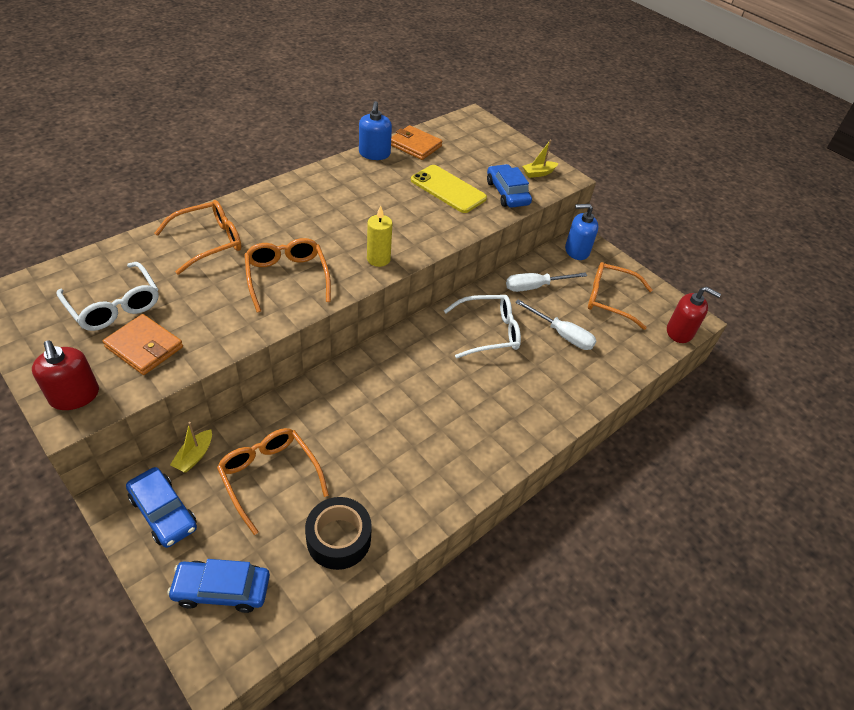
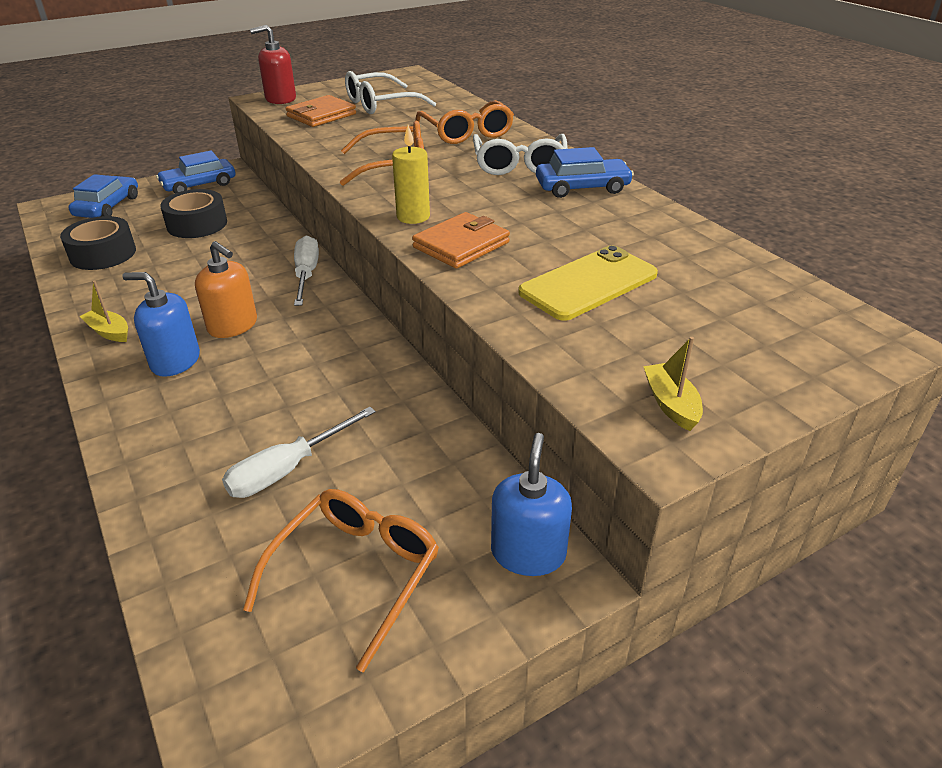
camera: 105 degrees right, 10 degrees down
yellow boat [170,422,212,473] -> yellow boat moved to [80,281,128,342]
orange glasses [217,428,329,535] -> black tape [160,189,227,238]
blue soap dispenser [359,101,392,160] -> blue soap dispenser moved to [122,272,200,377]
orange wallet [391,125,442,160] -> orange wallet moved to [412,212,510,269]
white glasses [444,295,521,358] -> white glasses moved to [473,134,568,175]
blue car [487,164,532,208] -> blue car moved to [536,147,634,198]
white screwdriver [506,272,587,292] -> white screwdriver moved to [294,235,319,306]
red soap dispenser [667,287,721,343] -> none
none -> orange soap dispenser [195,241,257,338]

